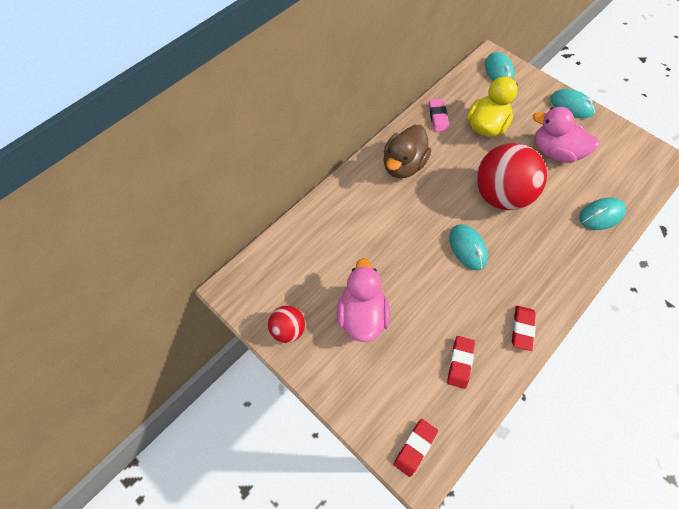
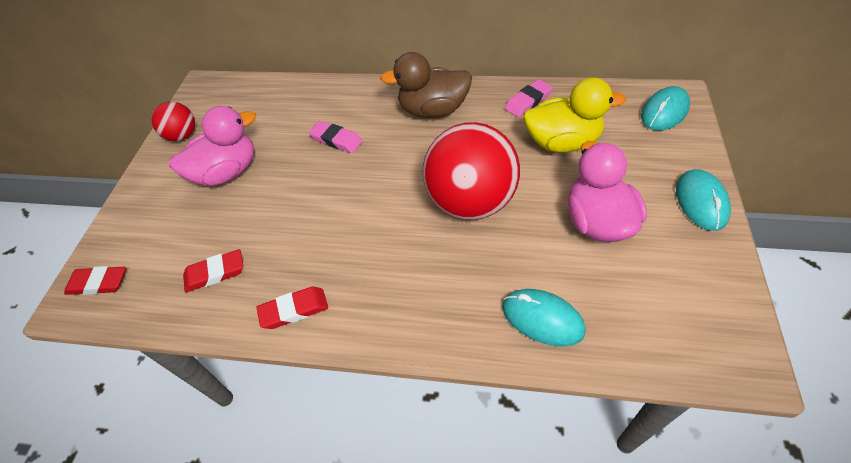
camera: 60 degrees right, 10 degrees down
turquoise mouse [449,224,488,271] -> none
none -> pink eraser [309,121,363,153]

